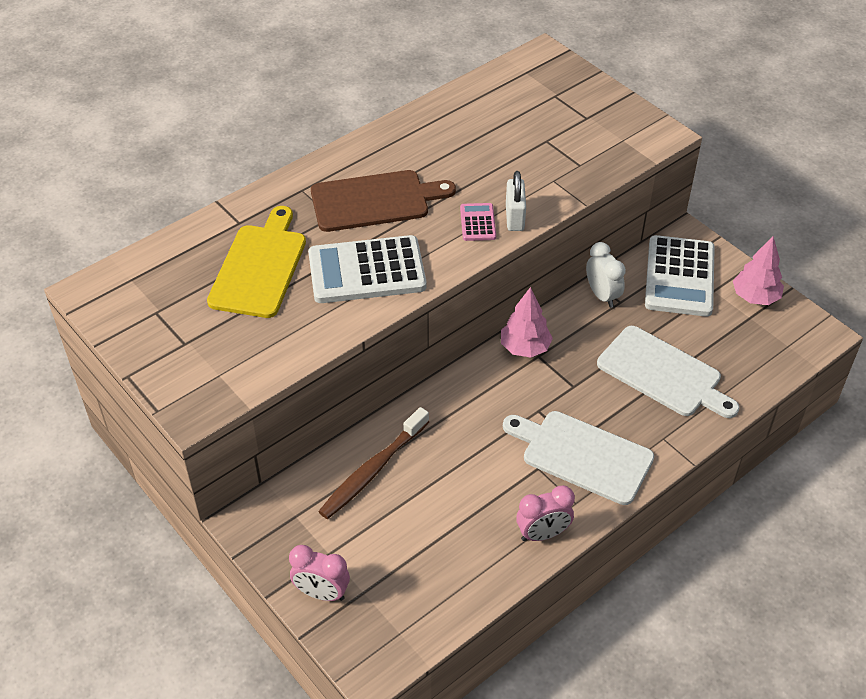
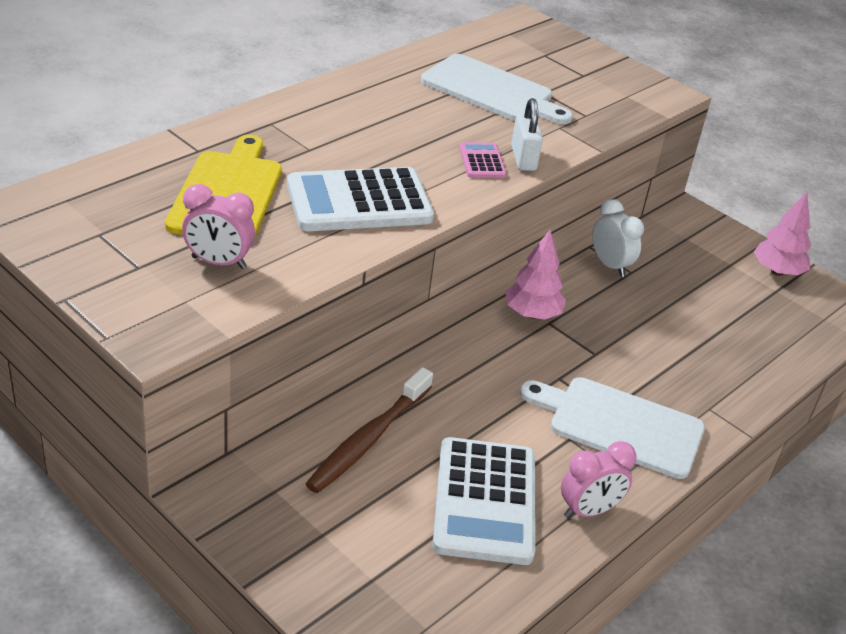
camera: 10 degrees left, 10 degrees down
pink clock [289,545,350,601] -> pink clock moved to [182,184,255,269]
brown cutting board [311,170,456,232] -> none
white cutting board [597,326,740,418] -> white cutting board moved to [421,54,573,124]
white calculator [645,235,715,317] -> white calculator moved to [432,437,535,565]

